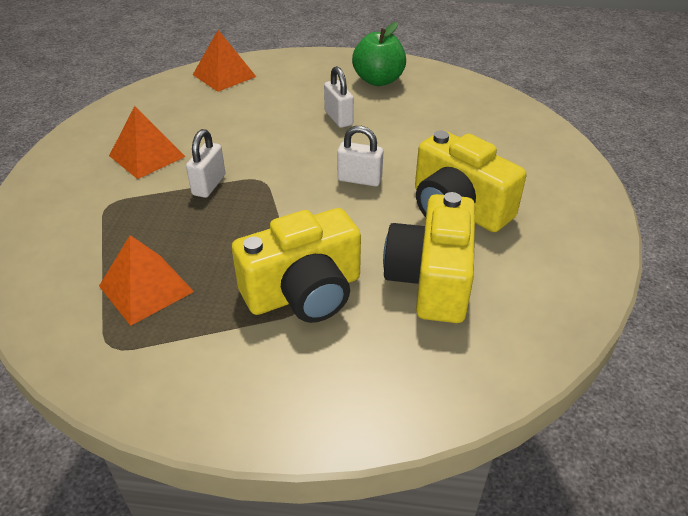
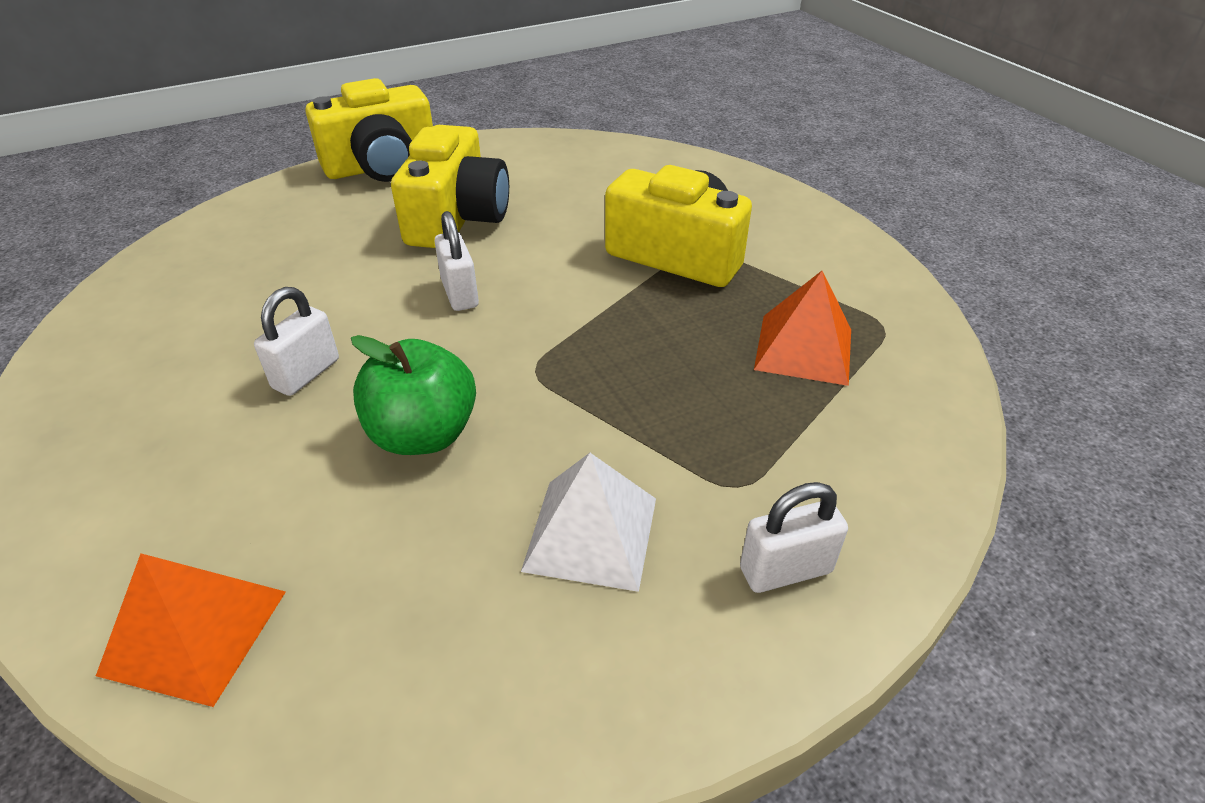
camera: 125 degrees left, 0 degrees up
orange pyramid [109,106,186,179] -> white pyramid [521,453,656,592]
white padlock [186,129,225,198] -> white padlock moved to [740,482,848,593]
green apple [352,22,406,86] -> green apple moved to [351,335,476,455]
yellow camera [383,192,475,323] -> yellow camera moved to [306,78,433,182]

